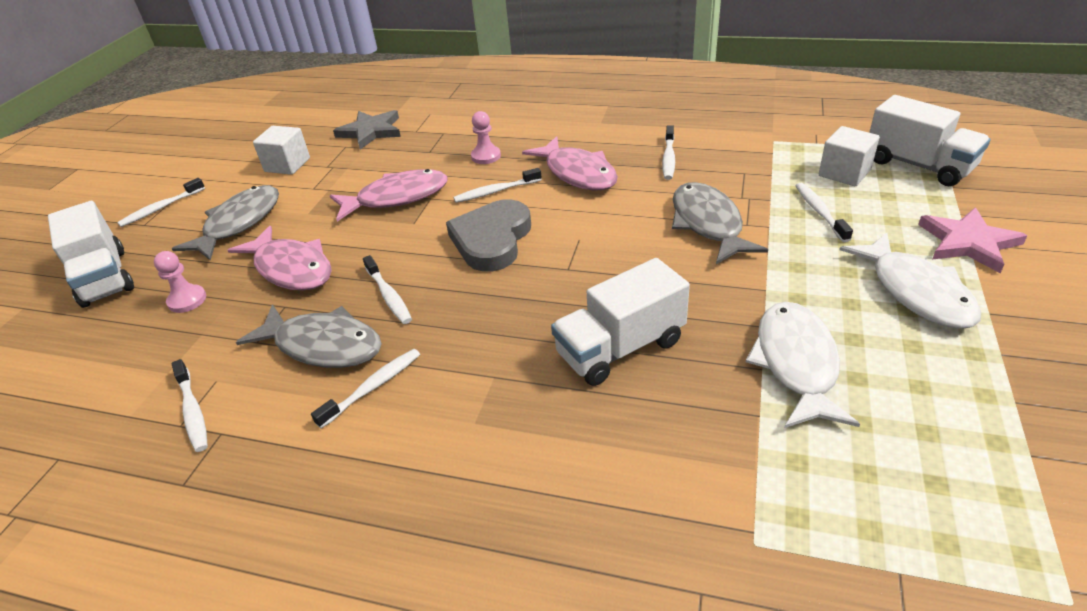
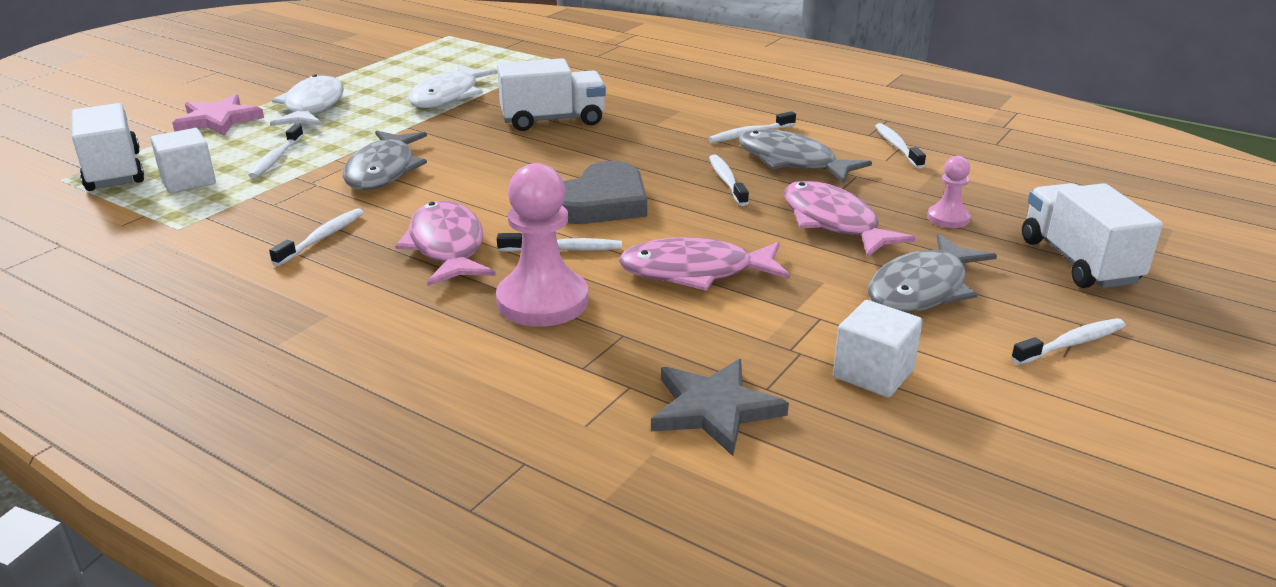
camera: 165 degrees left, 10 degrees down
pink pawn [471,111,501,164] -> pink pawn [496,163,588,327], size x1.93

